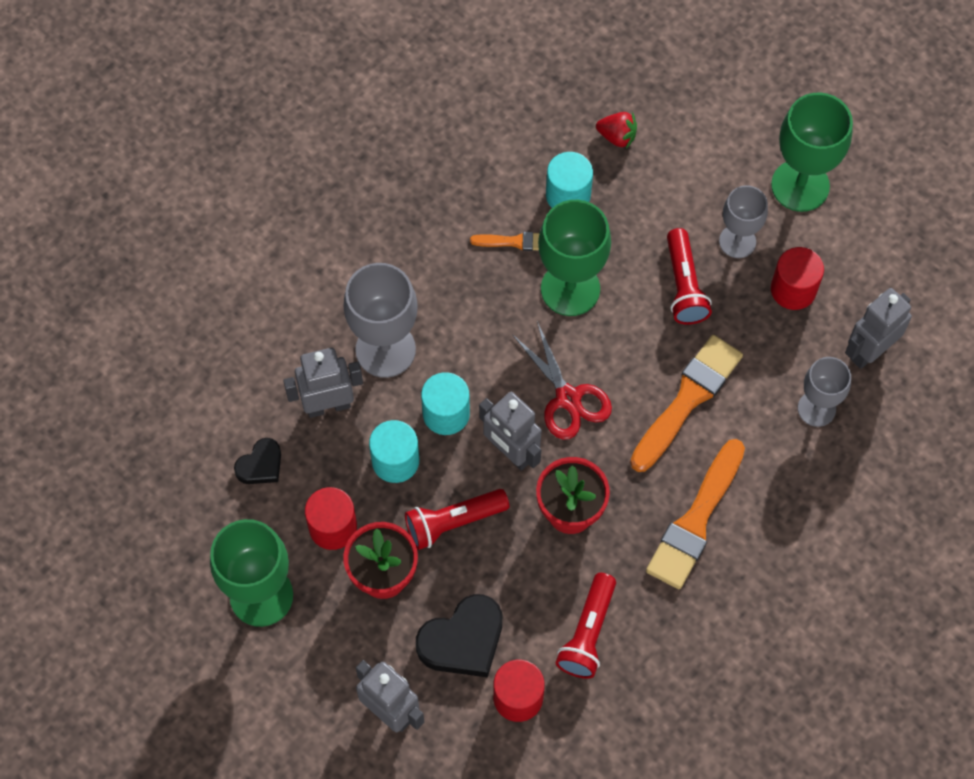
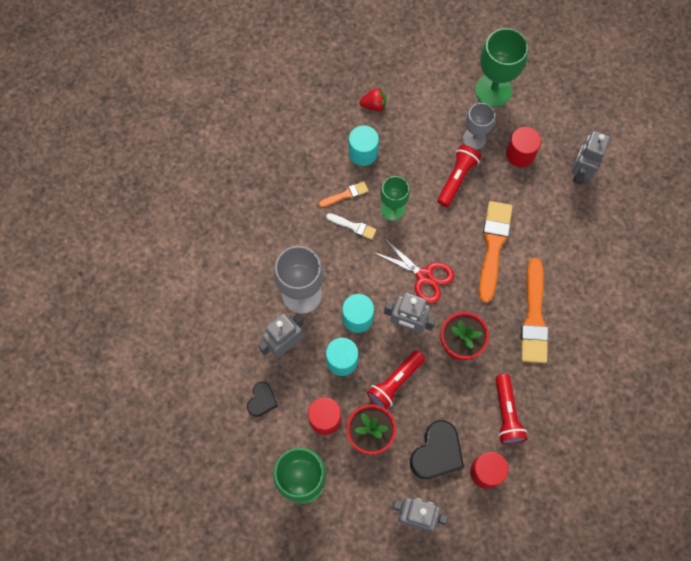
camera: 25 degrees left, 5 degrees up
green goblet [538,200,611,316] -> green goblet [380,176,410,221], size x0.63
red flashlight [667,228,712,325] -> red flashlight turned 120 degrees counterclockwise [437,145,482,207]
grey goblet [798,357,851,427] -> none
none -> white brush [326,213,376,240]

